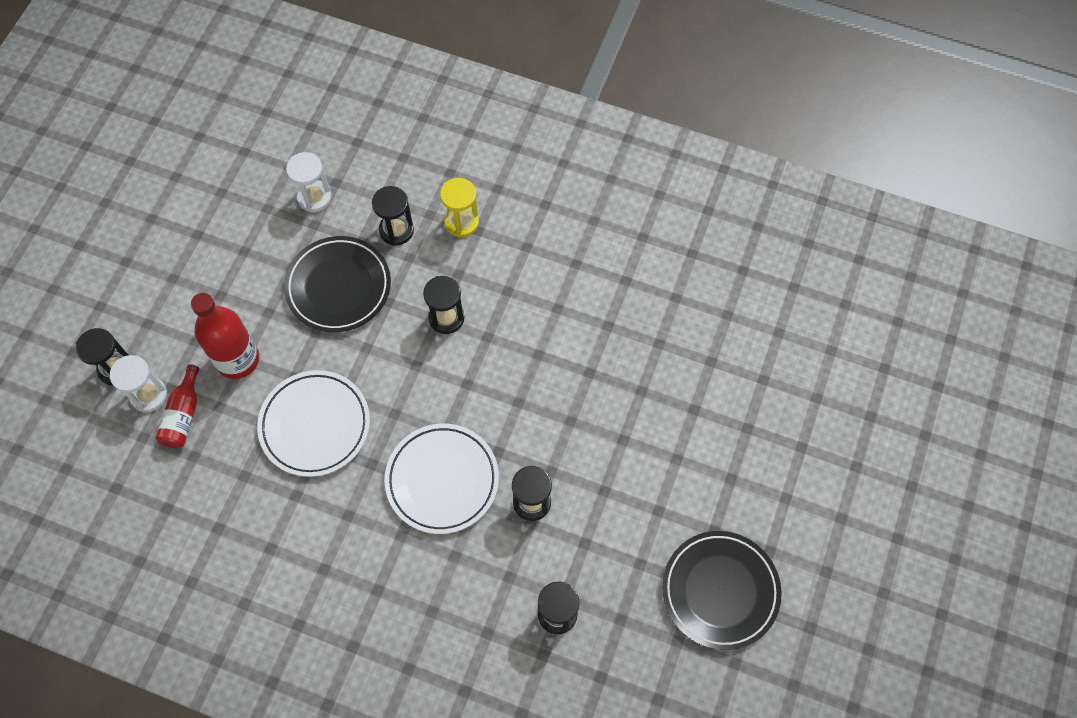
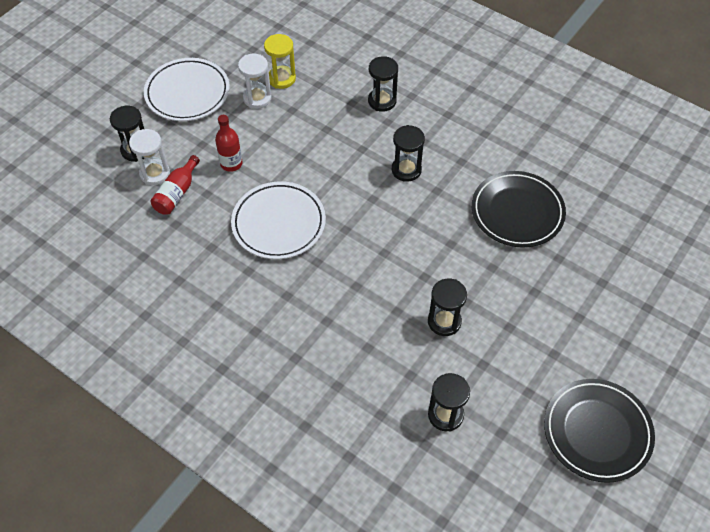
camera: 15 degrees right, 10 degrees down
red bottle [191,293,259,379] -> red bottle [215,115,242,172], size x0.61
black plate [284,236,391,332] -> black plate moved to [472,171,566,248]
white hourglass [286,152,332,212] -> white hourglass moved to [238,54,272,109]
white plate [384,424,499,534] -> white plate moved to [144,58,230,121]
yellow hourglass [440,178,479,238] -> yellow hourglass moved to [264,34,296,89]

